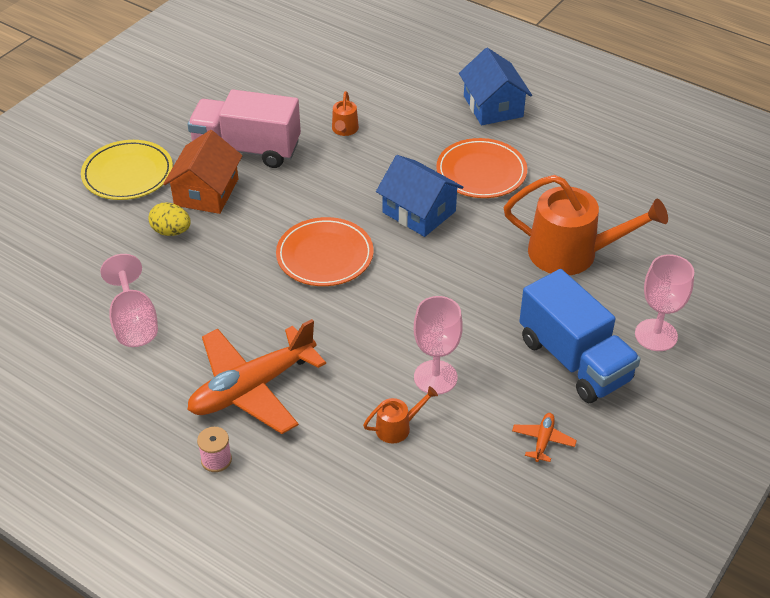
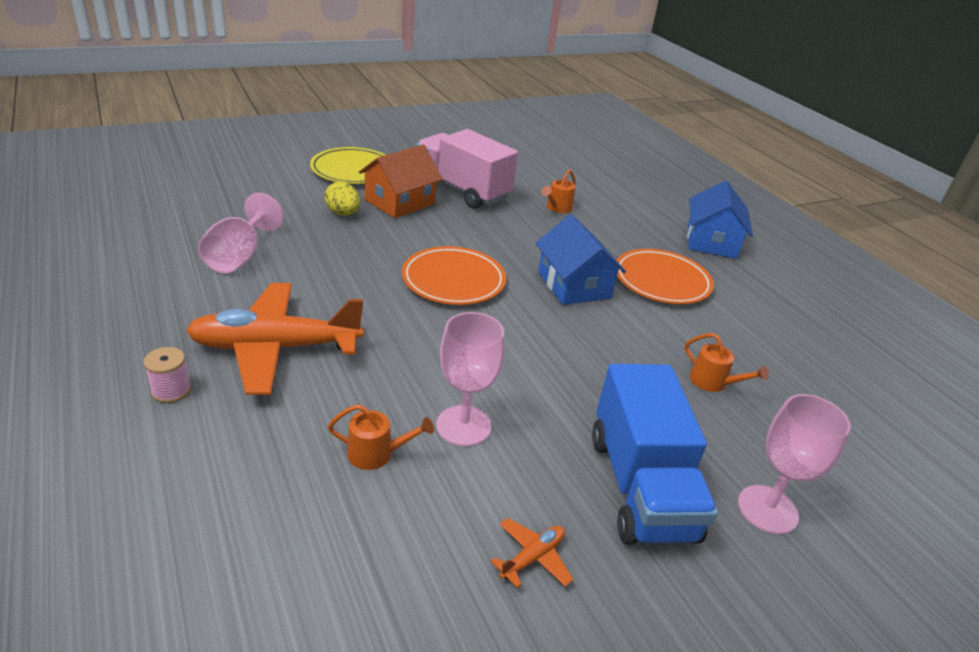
camera: 25 degrees right, 10 degrees down
orange watering can [504,175,668,275] -> orange watering can [685,333,769,392], size x0.45

